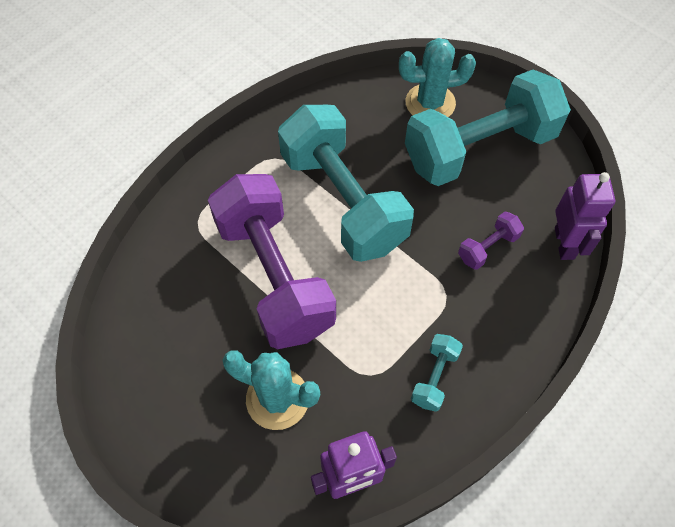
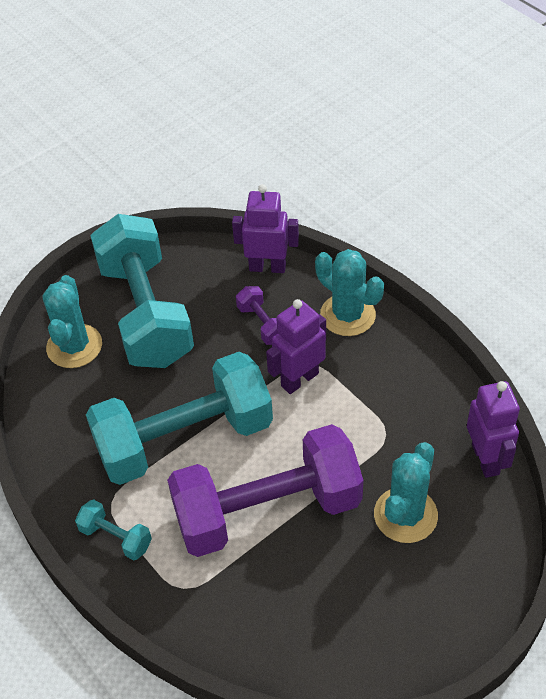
camera: 80 degrees left, 10 degrees down
turquoise dumbbell [411,334,463,412] -> turquoise dumbbell moved to [75,499,152,560]
none -> purple robot [266,299,326,394]
none -> turquoise cactus [315,249,384,336]

